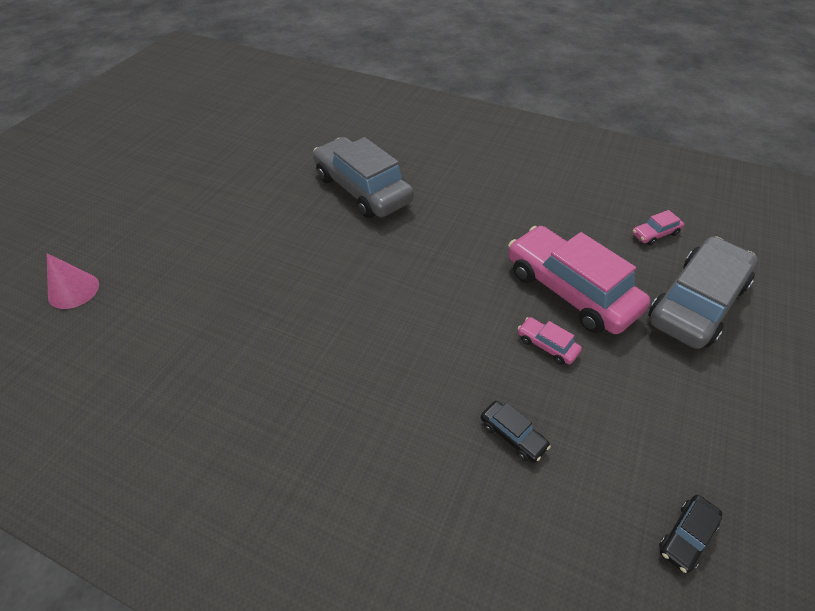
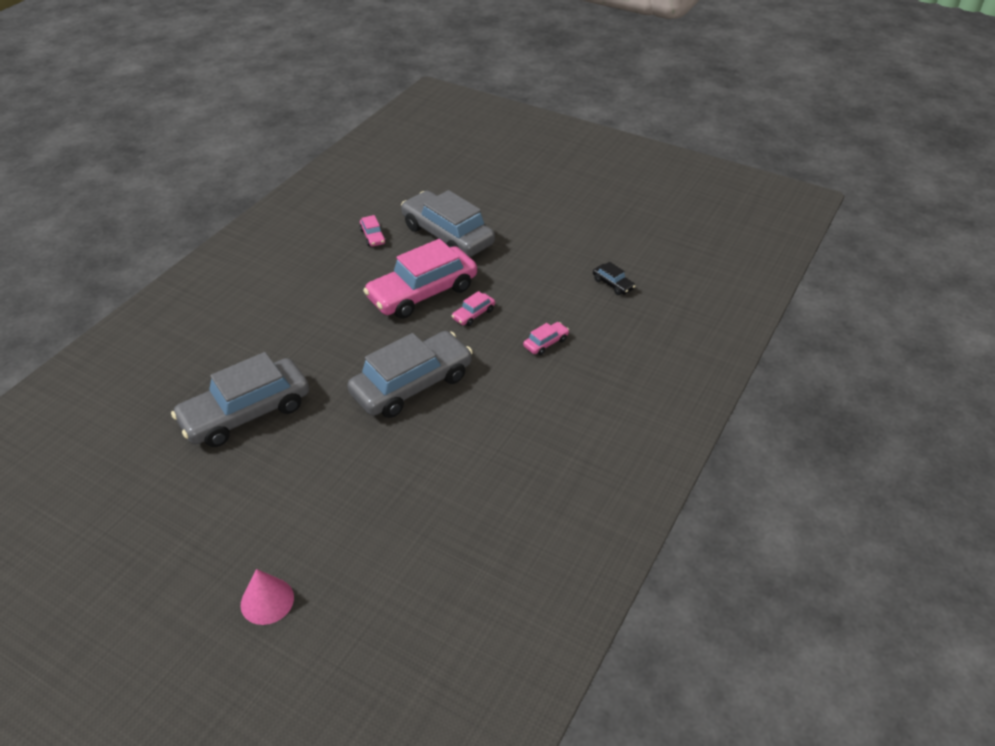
camera: 85 degrees left, 5 degrees down
pink cone [47,253,99,309] -> pink cone moved to [241,569,294,625]
black car [481,401,551,463] -> pink car [523,322,569,355]
none -> grey car [347,331,473,418]

